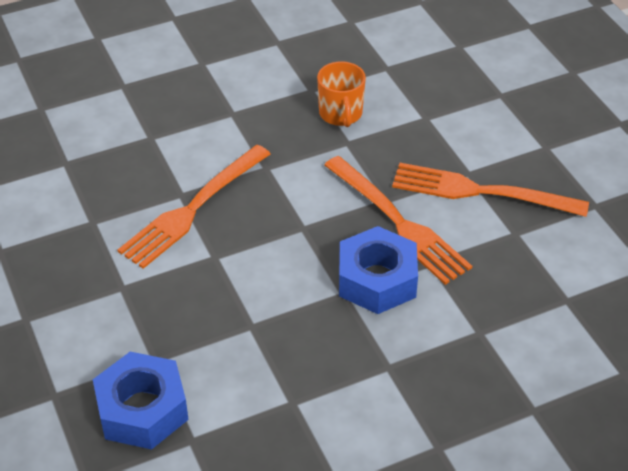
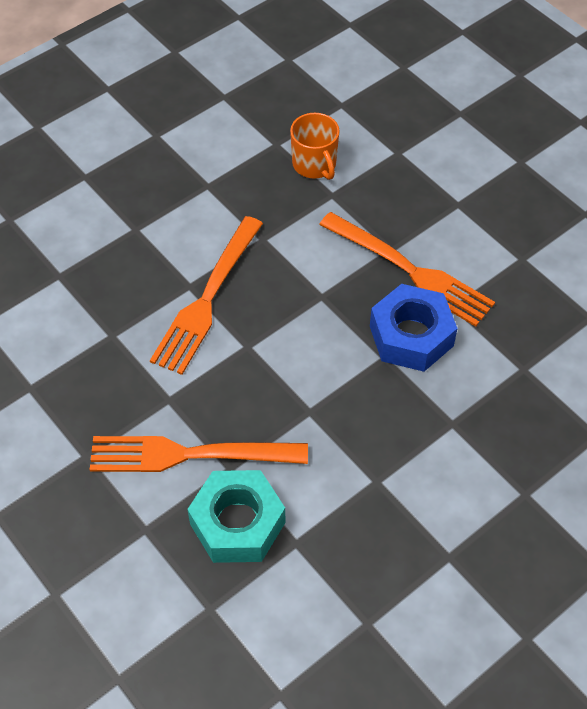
camera: 15 degrees left, 10 degrees up
blue nut [93,351,189,450] -> turquoise nut [187,470,285,563]
orange fork [392,163,589,217] -> orange fork moved to [90,436,308,472]

